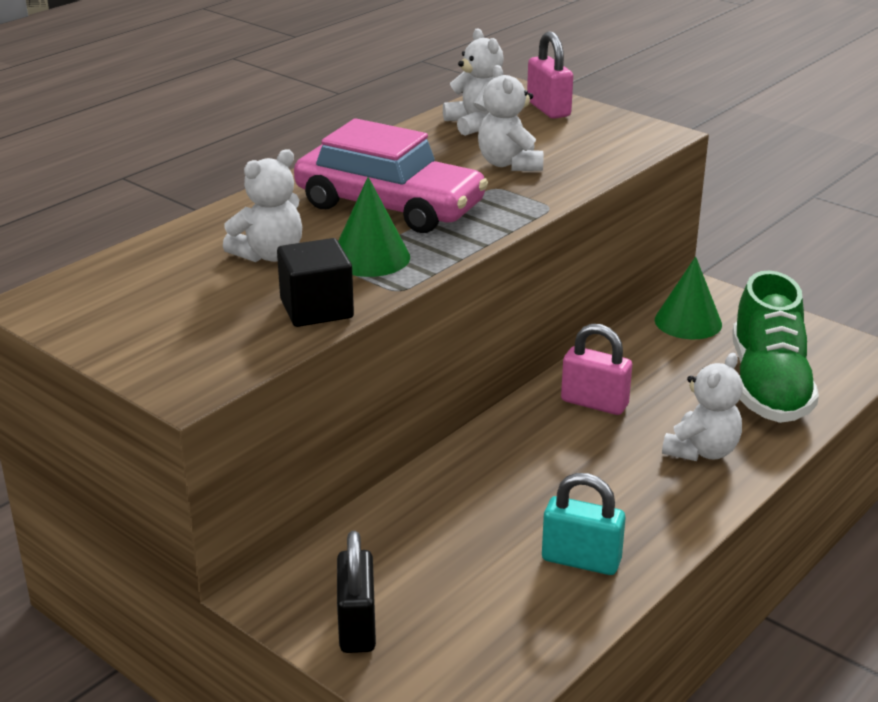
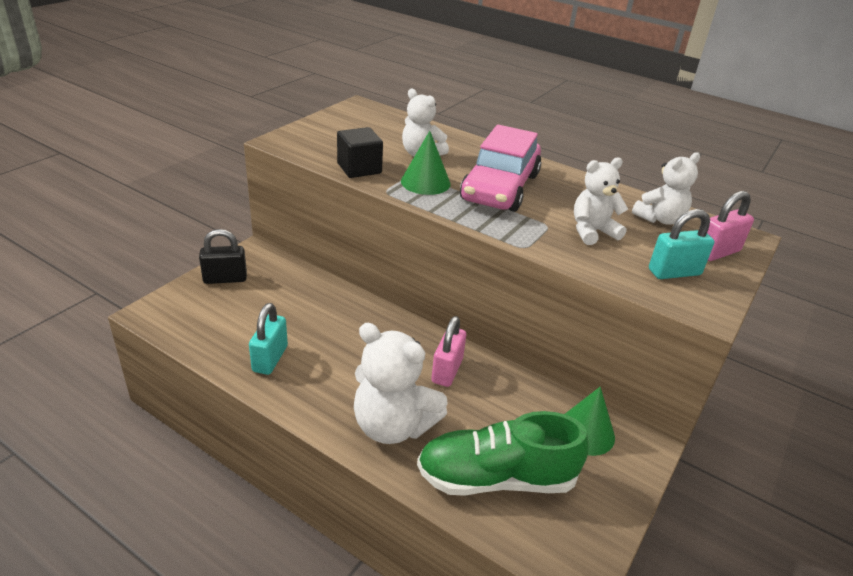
camera: 80 degrees right, 5 degrees up
white teddy bear [662,353,743,461] -> white teddy bear [354,323,448,444], size x1.57
none -> turquoise padlock [649,209,714,279]

